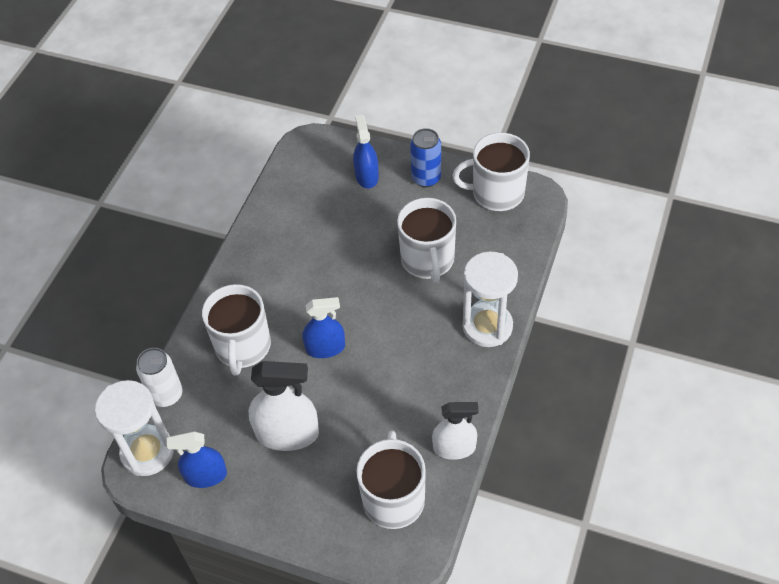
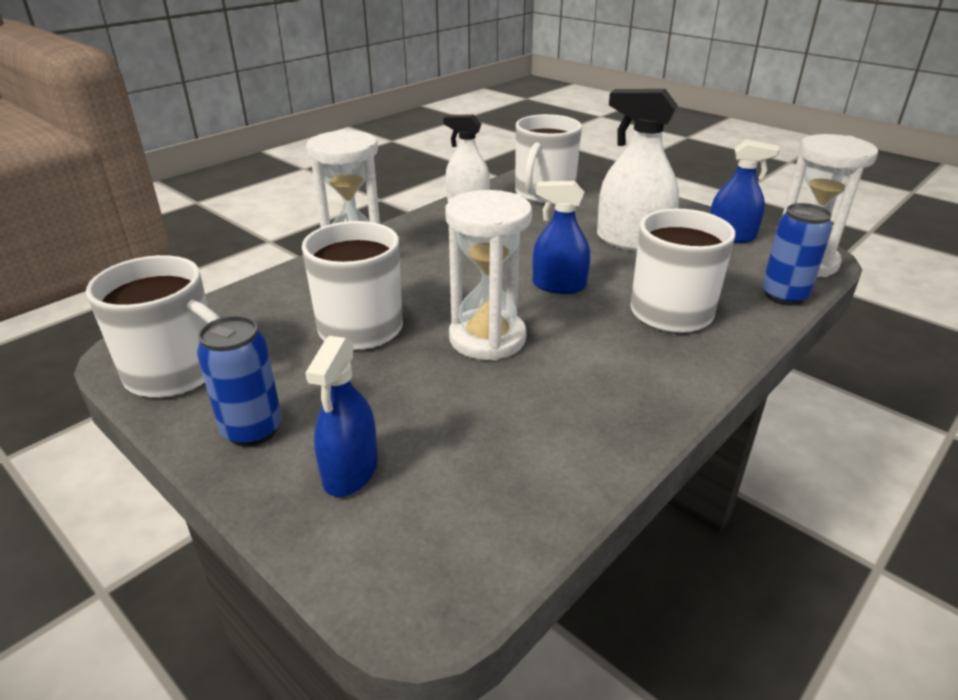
camera: 160 degrees left, 20 degrees down
white can [136,348,182,407] -> blue can [762,203,832,306]
none -> white hourglass [445,190,532,361]

